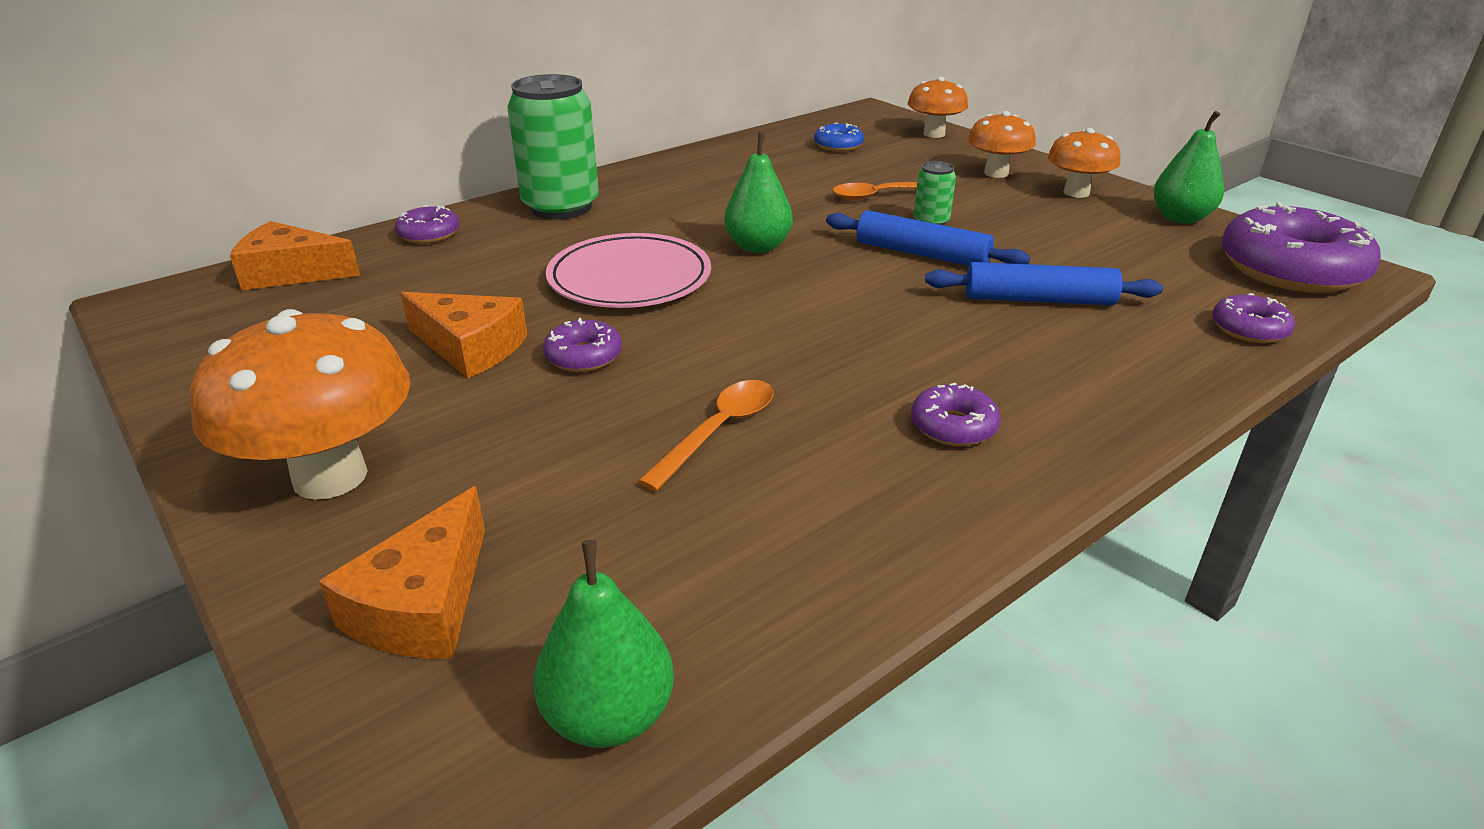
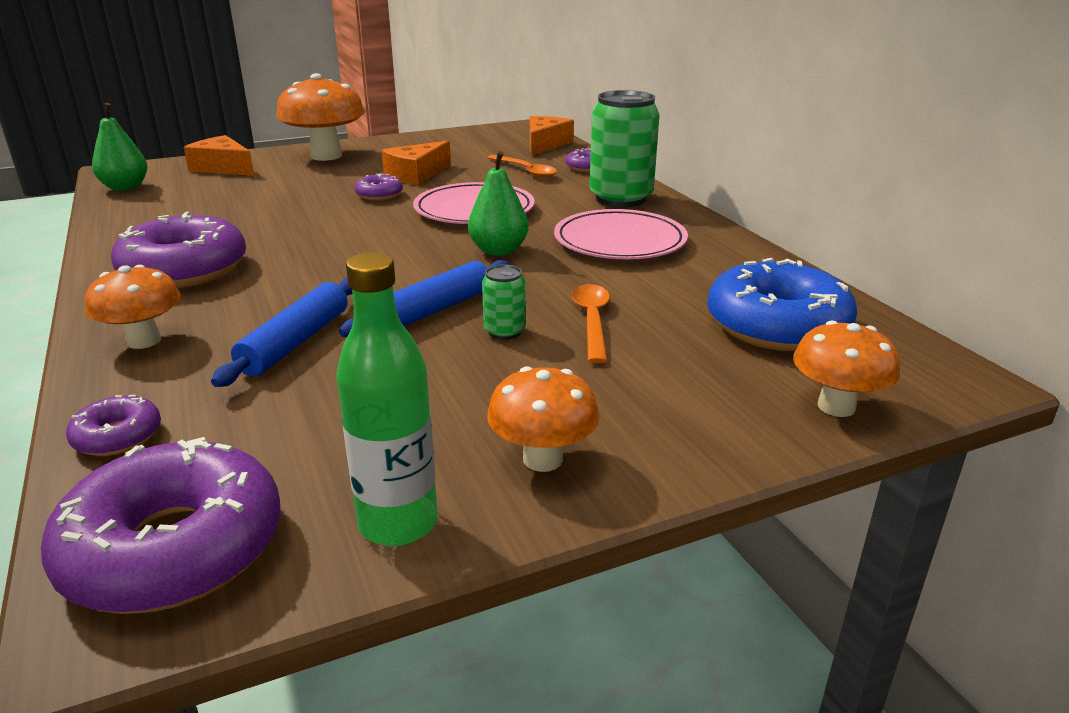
camera: 105 degrees right, 5 degrees down
orange spoon [638,380,774,491] -> orange spoon moved to [488,155,557,178]
blue donut [814,122,864,152] -> blue donut [707,258,857,351], size x2.10
purple donut [911,383,1001,446] -> purple donut [111,212,246,288], size x2.10
orange mushroom [968,111,1036,178] -> orange mushroom moved to [85,265,181,349]
green pear [1153,111,1224,224] -> green bottle [336,252,438,546]
none -> pink plate [554,209,688,259]

